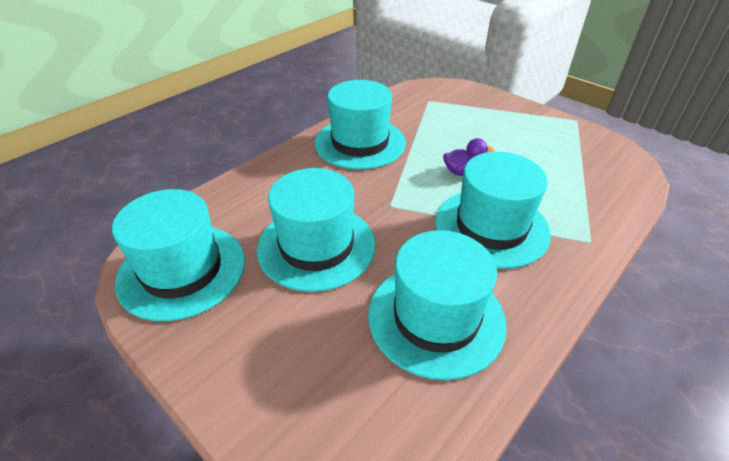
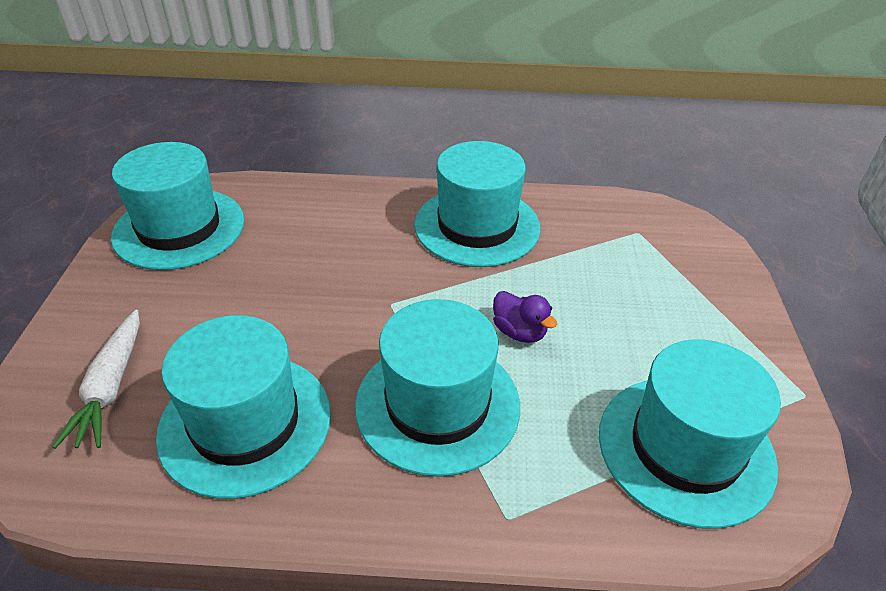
camera: 50 degrees right, 0 degrees up
turquoise hat [257,168,376,292] -> turquoise hat moved to [599,339,781,529]
none -> white carrot [52,309,140,449]

